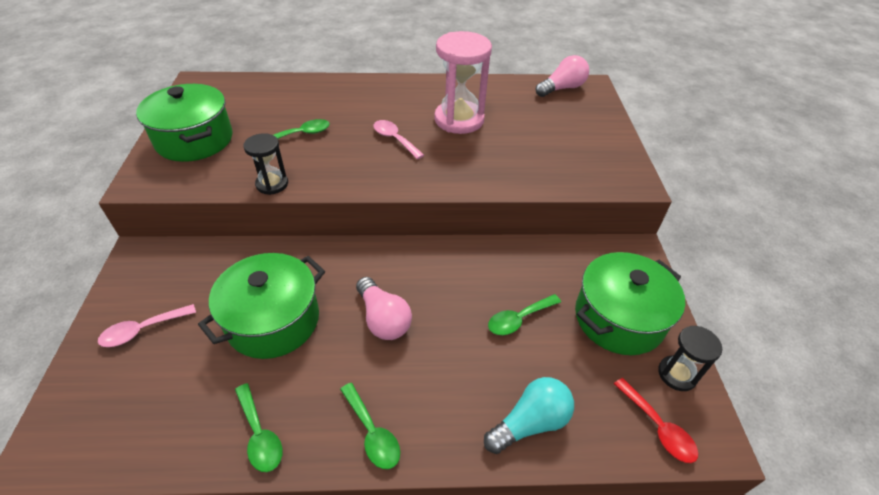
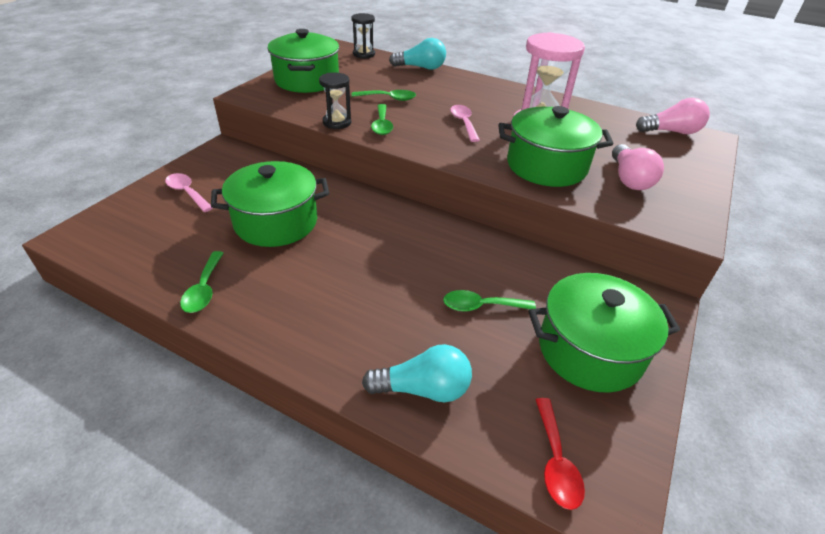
camera: 30 degrees right, 5 degrees down
pink spoon [98,304,196,347] -> pink spoon turned 45 degrees clockwise [165,173,213,212]
green spoon [340,383,400,469] -> green spoon moved to [371,104,393,135]
pink light bulb [356,277,412,340] -> pink light bulb moved to [612,144,664,190]
black hourglass [658,326,722,391] -> black hourglass moved to [351,13,375,59]
none -> turquoise light bulb [389,38,446,70]
none -> green pot [498,106,614,187]

